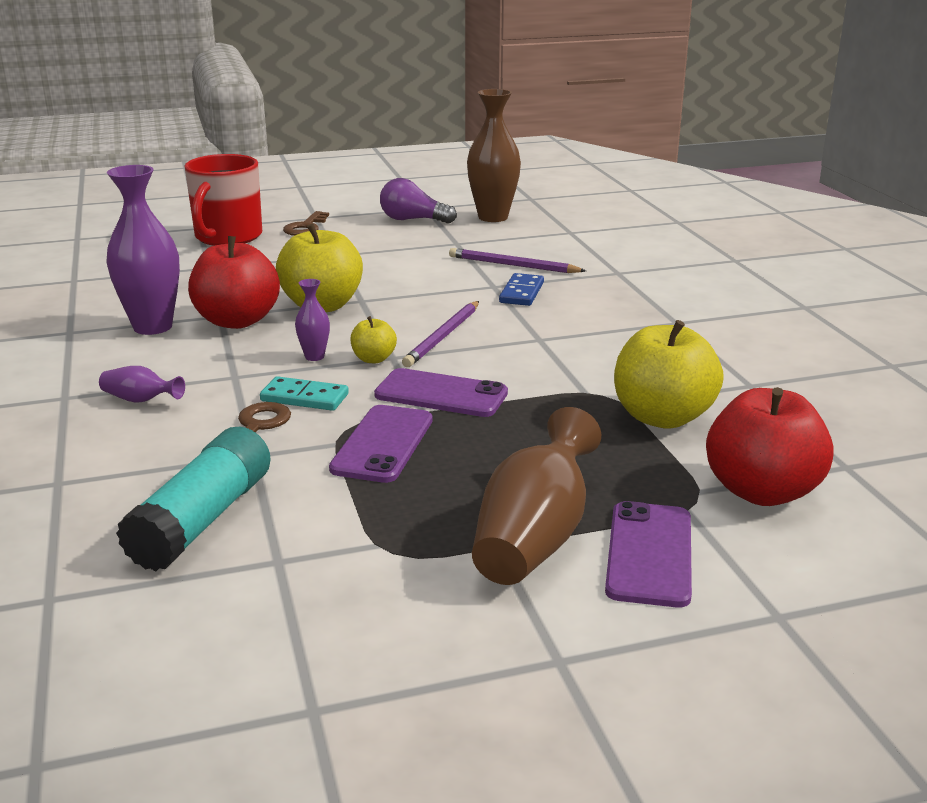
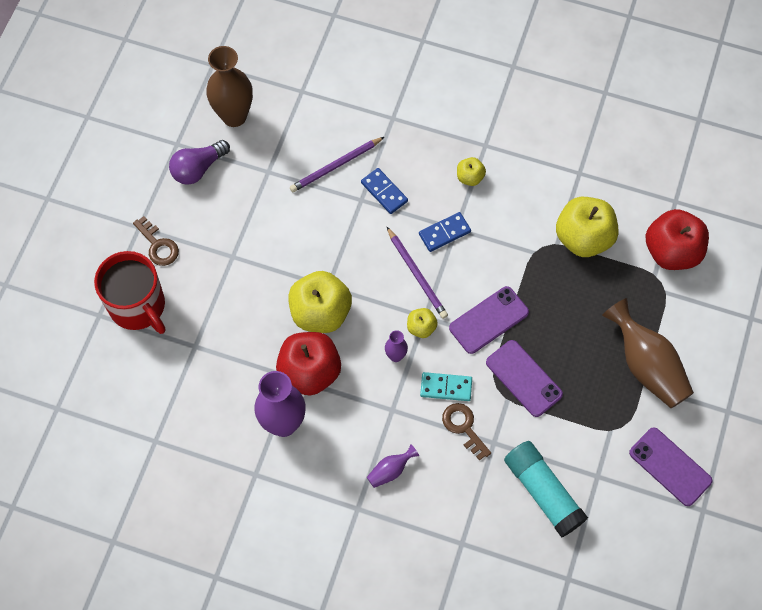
camera: 55 degrees left, 40 degrees up
turquoise domino [260,376,349,411] -> turquoise domino turned 45 degrees clockwise [420,372,472,401]
purple phone [605,501,692,608] -> purple phone moved to [629,427,713,506]
none -> blue domino [419,212,471,252]
none -> yellow apple [457,157,486,186]

